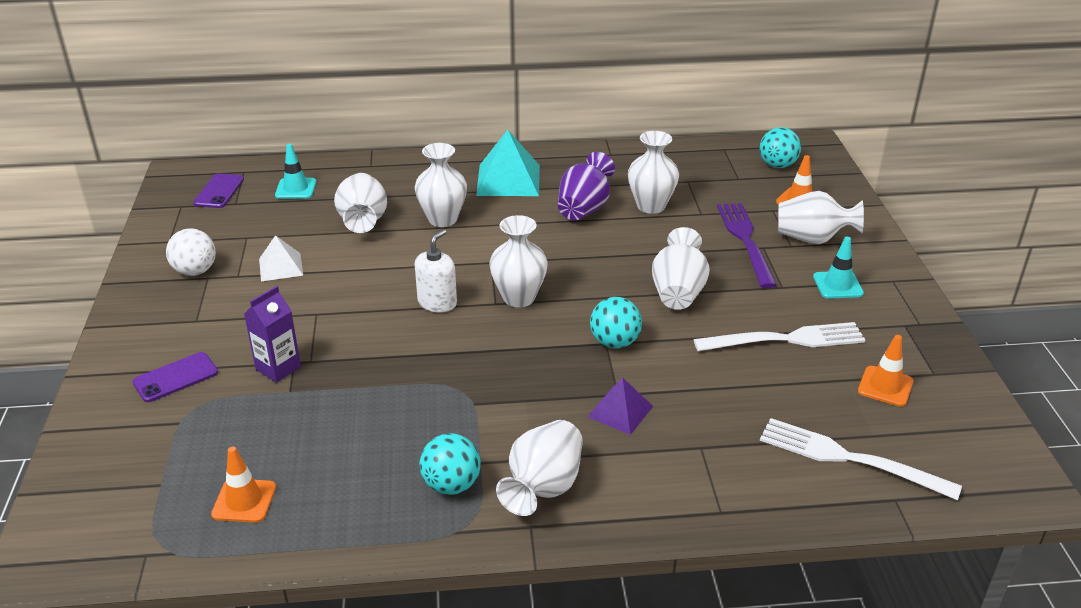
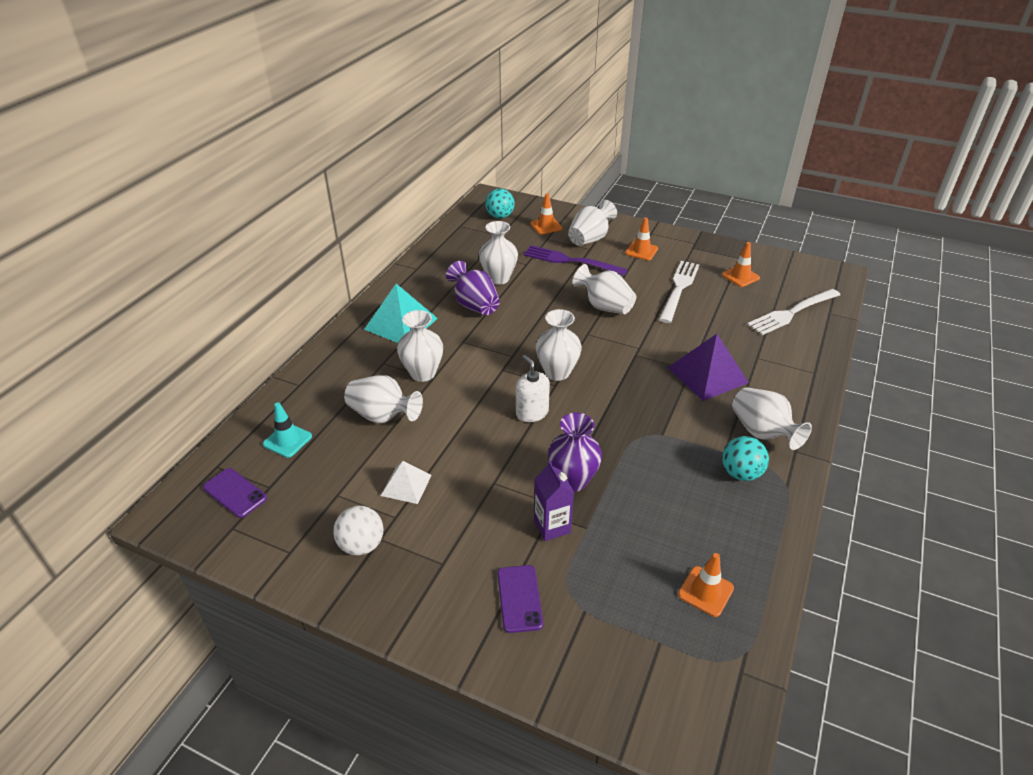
camera: 60 degrees left, 5 degrees up
purple pyramid [587,377,653,435] -> purple pyramid [667,334,749,401], size x1.69
turquoise ball [590,297,642,348] -> none
turquoise traffic cone [813,237,864,299] -> orange traffic cone [625,217,658,260]
none -> purple vase [548,413,602,492]

